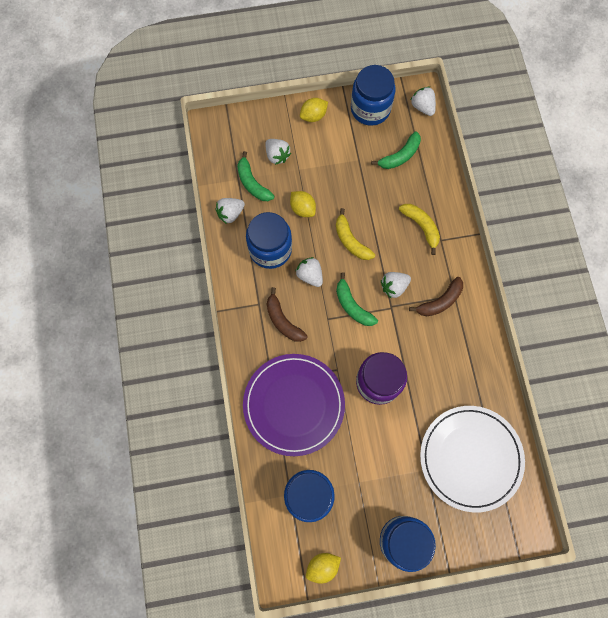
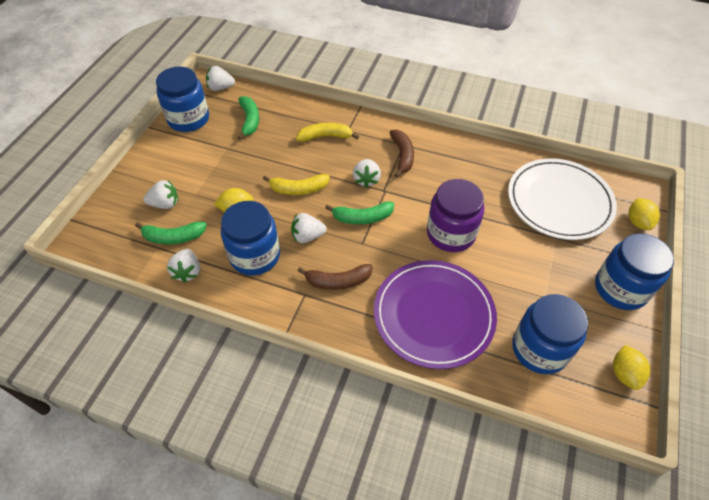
camera: 60 degrees left, 20 degrees down
yellow lemon [300,98,328,122] -> yellow lemon moved to [629,198,660,230]

